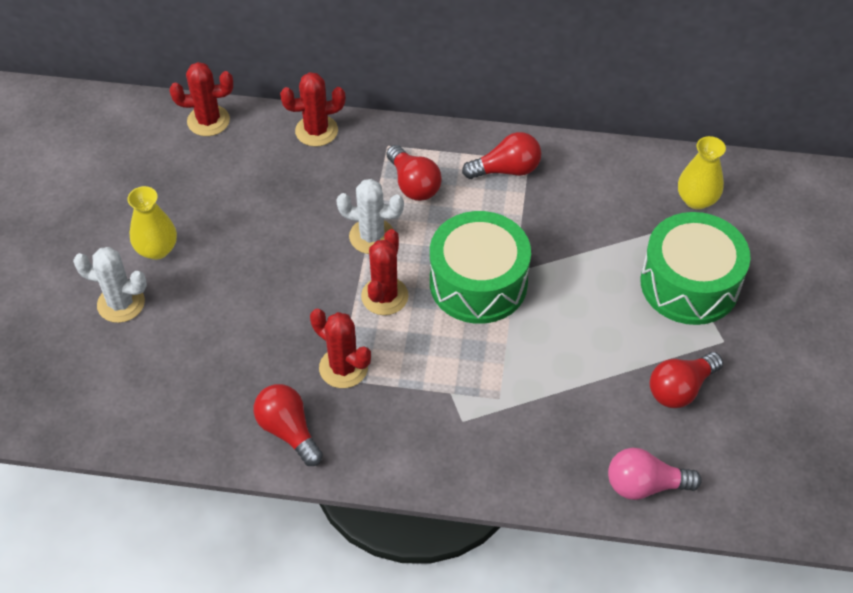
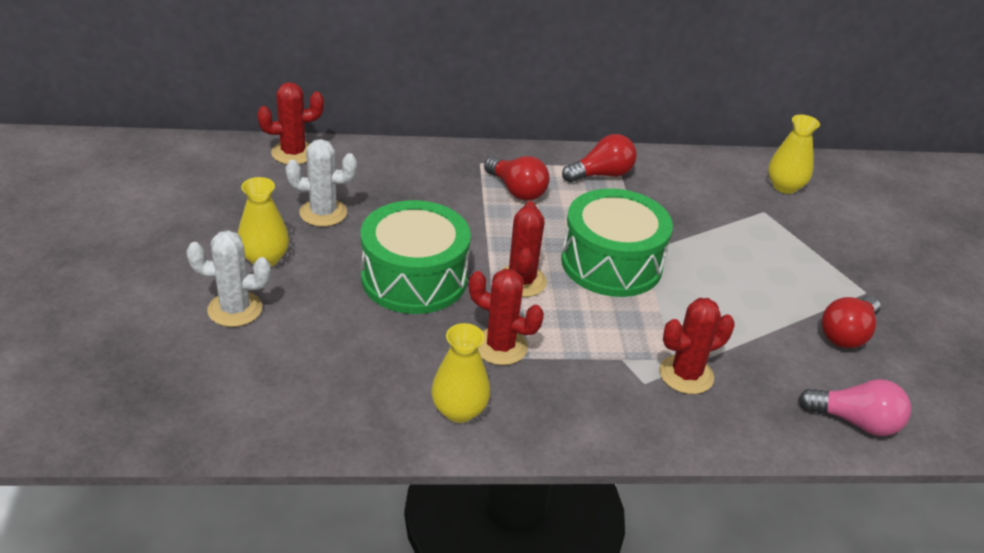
camera: 15 degrees left, 15 degrees down
red light bulb [253,384,323,466] -> yellow vase [431,323,490,423]
red cactus [280,72,346,147] -> red cactus moved to [659,298,735,394]
white cactus [336,179,404,254] -> white cactus moved to [286,139,357,227]
pink light bulb [608,448,702,500] -> pink light bulb turned 150 degrees counterclockwise [799,379,911,436]
green drum [641,212,751,325] -> green drum moved to [361,200,471,314]

